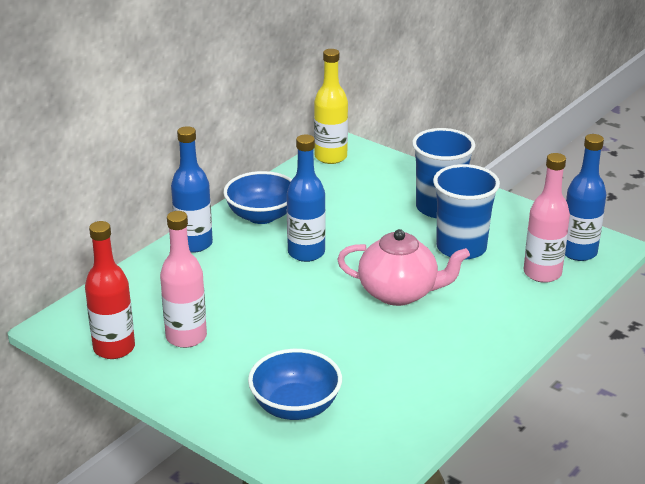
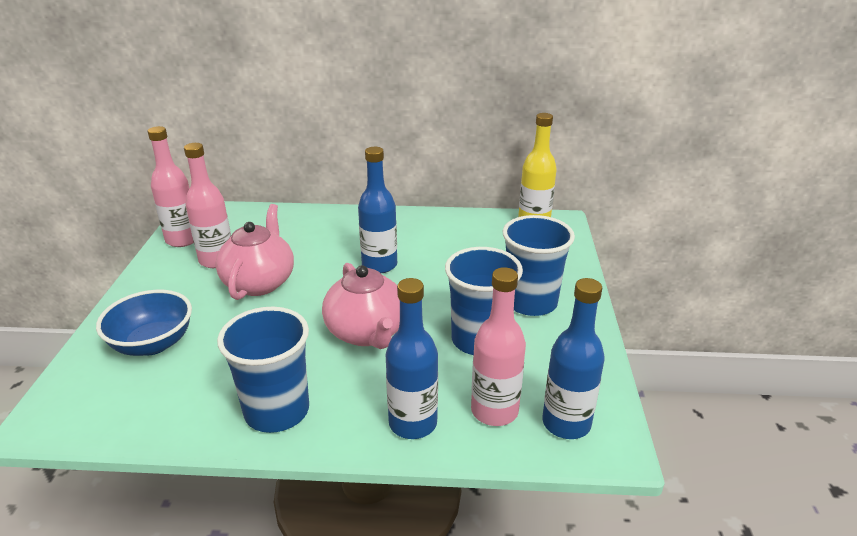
camera: 55 degrees right, 0 degrees up
red bottle [85,221,135,359] -> pink bottle [148,126,194,247]
blue bottle [171,126,213,253] -> blue bottle moved to [386,278,438,439]
blue bowl [223,171,292,224] -> none
none -> pink teapot [216,204,294,300]
none -> blue cup [217,307,309,433]

